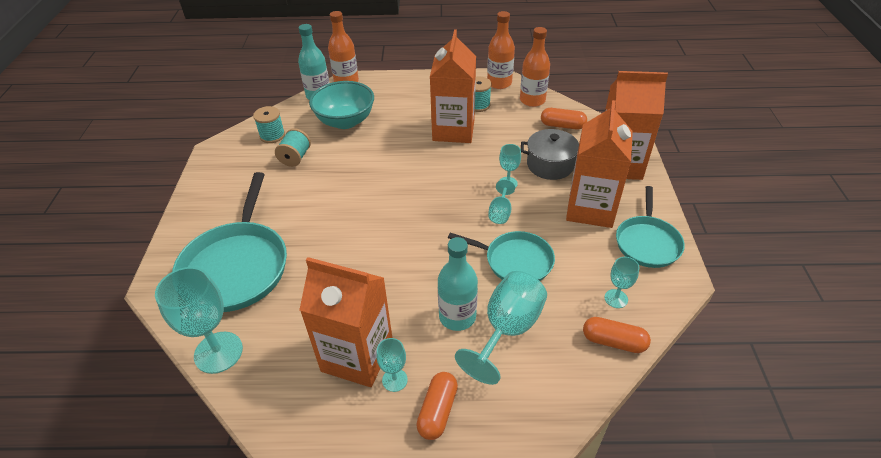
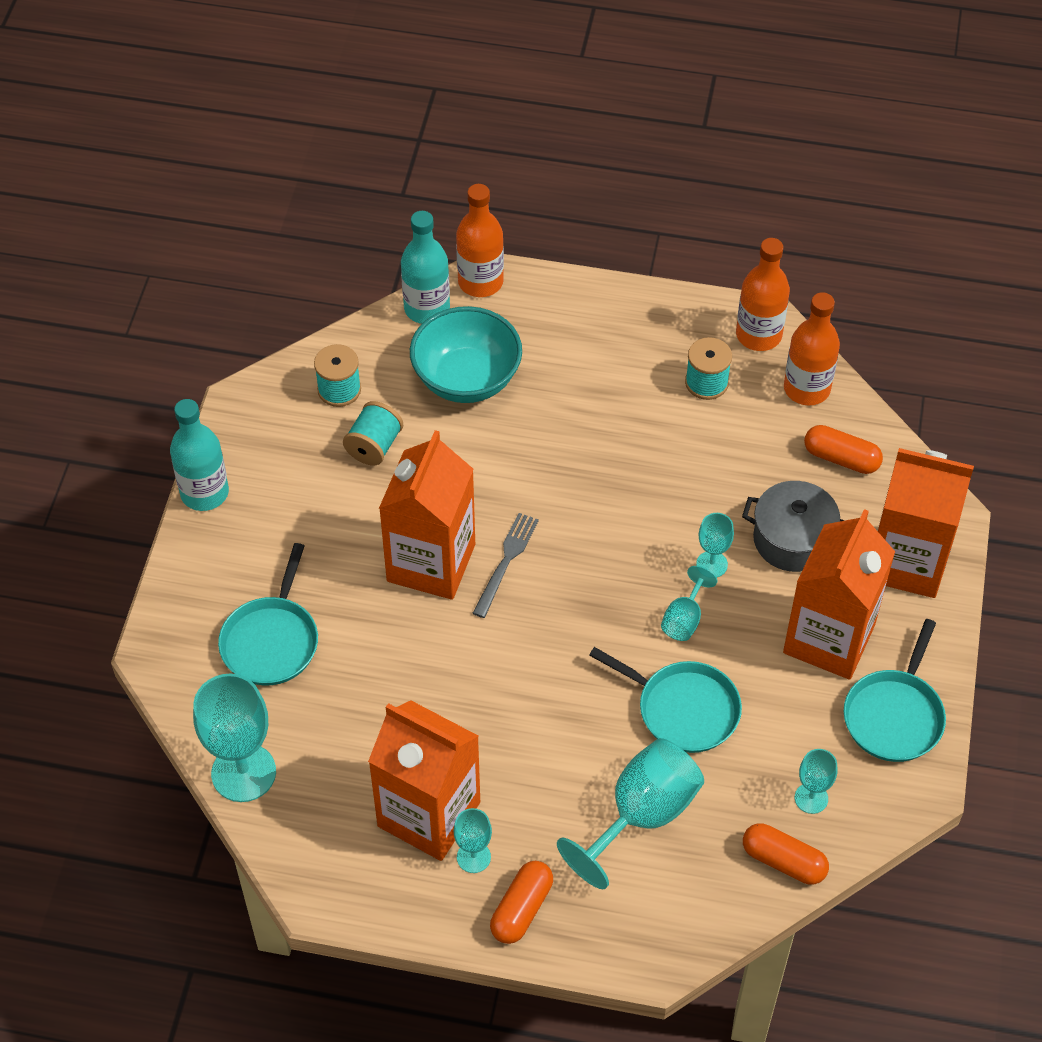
camera: 10 degrees right, 10 degrees up
turquoise pan [172,172,287,312] -> turquoise pan [218,543,318,686], size x0.61
orange carton [430,30,476,143] -> orange carton moved to [379,430,475,600]
turquoise bottle [438,237,478,331] -> turquoise bottle moved to [170,399,229,511]
none -> grey fork [473,513,539,618]

